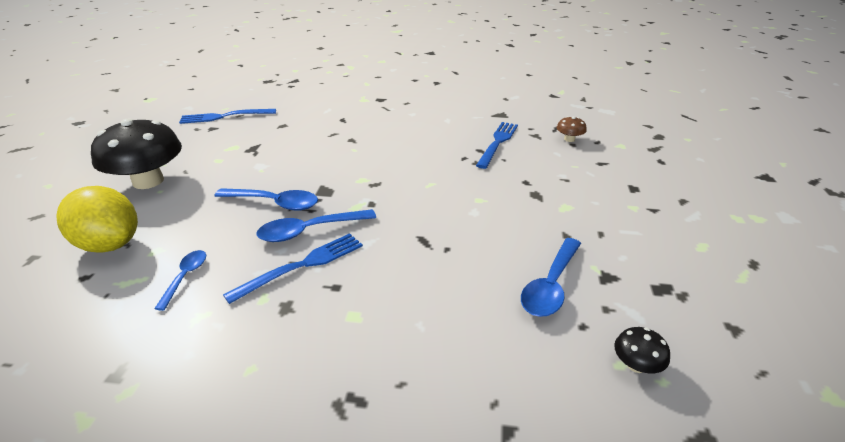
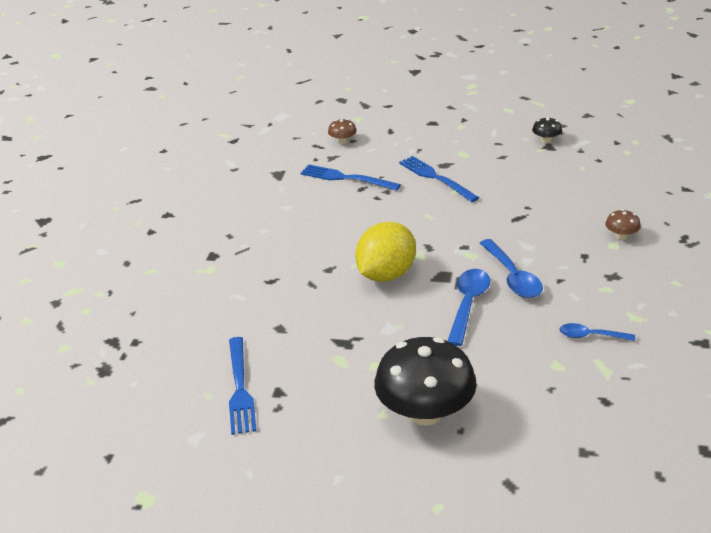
camera: 85 degrees left, 0 degrees up
yellow lemon [56,186,138,253] -> yellow lemon moved to [355,222,416,282]
blue fork [223,233,363,304] -> blue fork moved to [399,156,479,202]
blue spoon [521,238,581,317] -> none
black mushroom [614,327,670,374] -> black mushroom moved to [532,117,562,143]
none -> brown mushroom [605,209,641,240]

